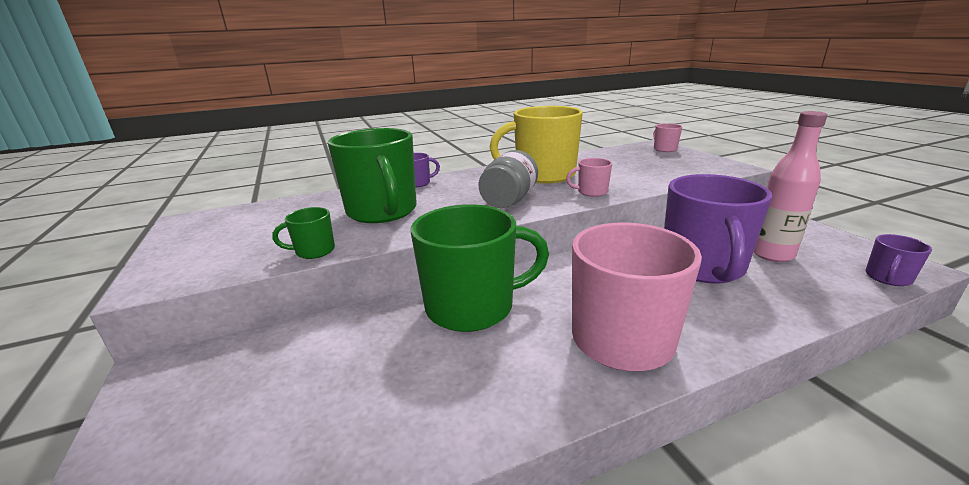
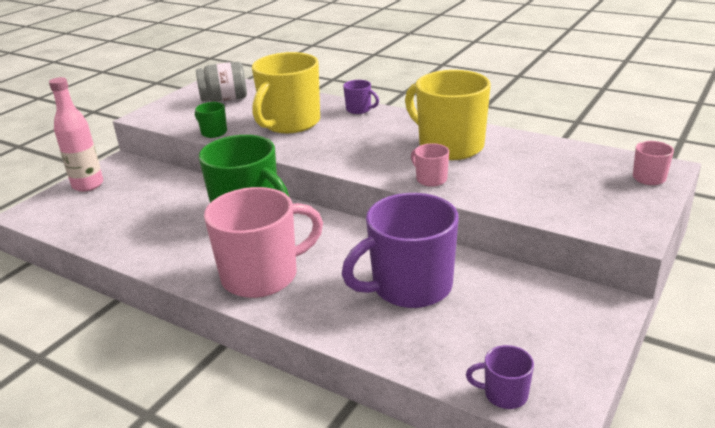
camera: 55 degrees right, 5 degrees up
green mug [328,128,417,223] -> yellow mug [252,52,320,133]
grey jar [479,150,538,208] -> grey jar moved to [196,62,247,102]
pink bottle [754,111,828,262] -> pink bottle moved to [49,77,103,192]

